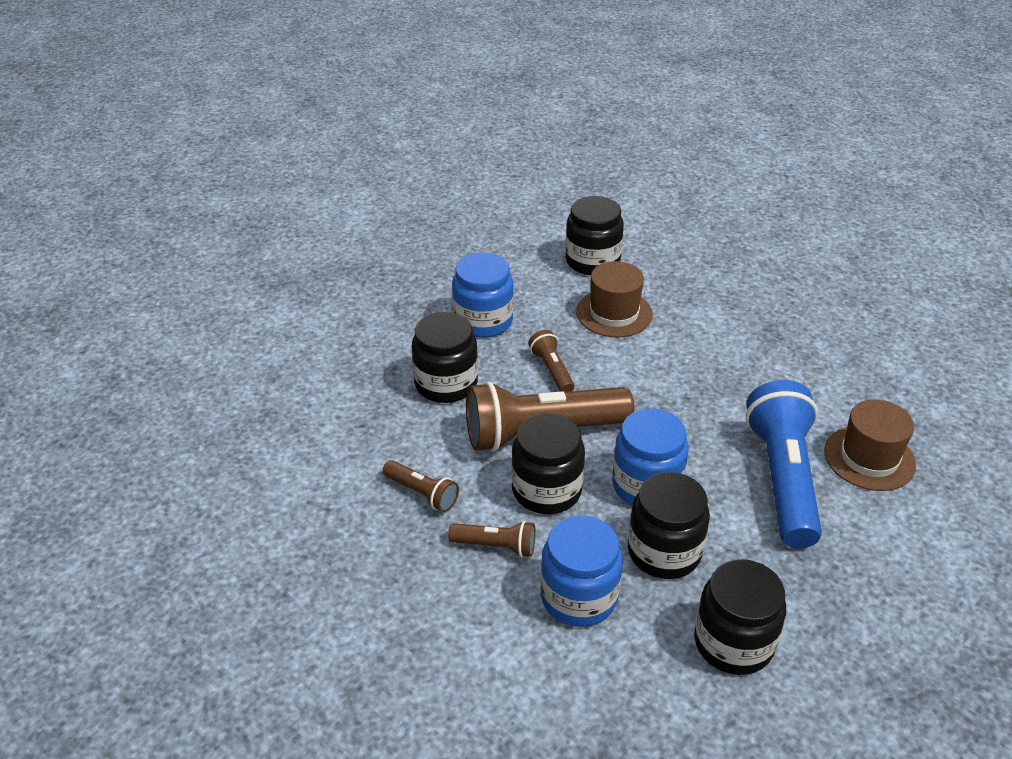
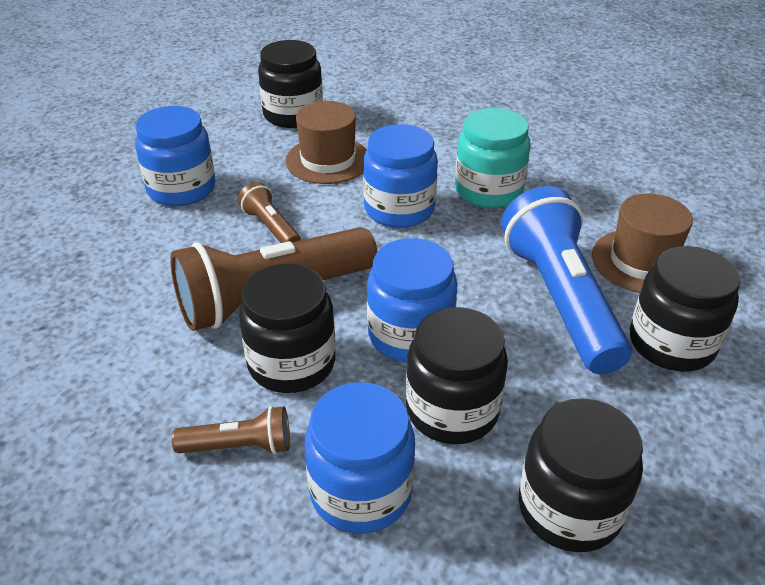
camera: 15 degrees left, 0 degrees up
brown flashlight [383,460,459,512] -> none
black jar [412,312,478,403] -> black jar moved to [630,246,740,371]
none -> blue jar [363,124,438,228]
none -> turquoise jar [455,108,530,208]

